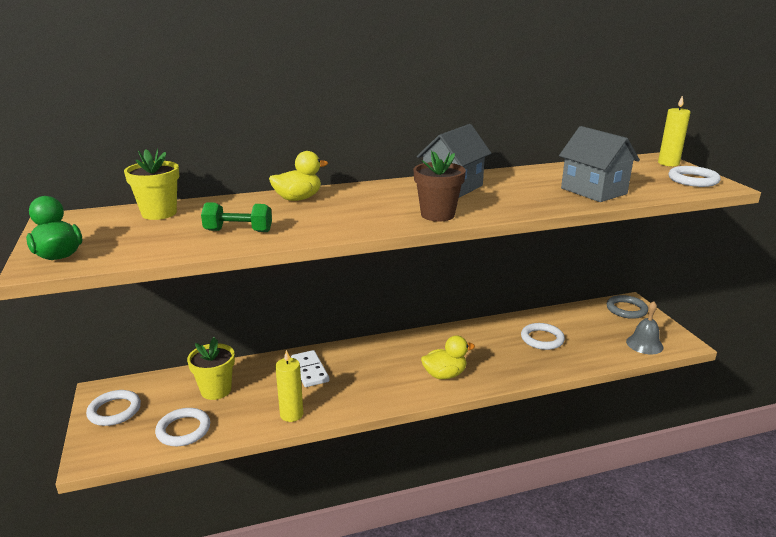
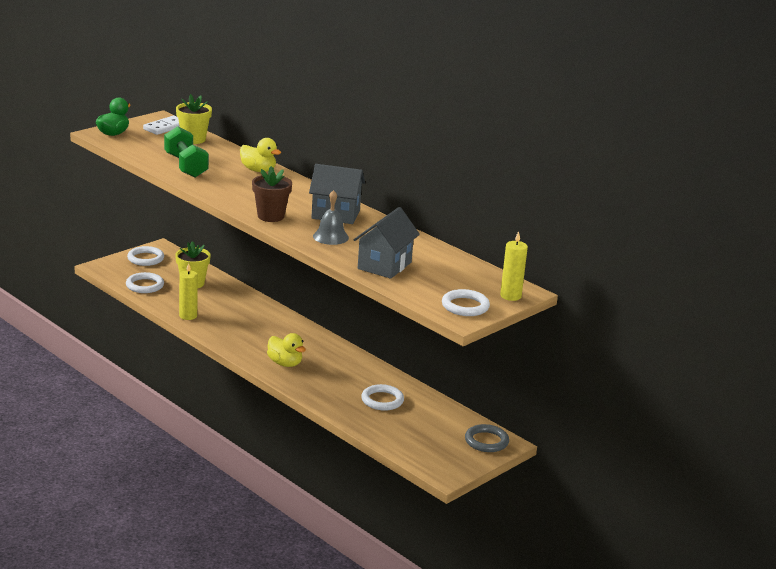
camera: 60 degrees right, 0 degrees up
green dumbbell [201,202,272,232] -> green dumbbell [164,126,209,178], size x1.51
white domino [291,350,329,387] -> white domino moved to [143,115,180,135]
grey bell [626,301,663,354] -> grey bell moved to [313,190,349,245]

